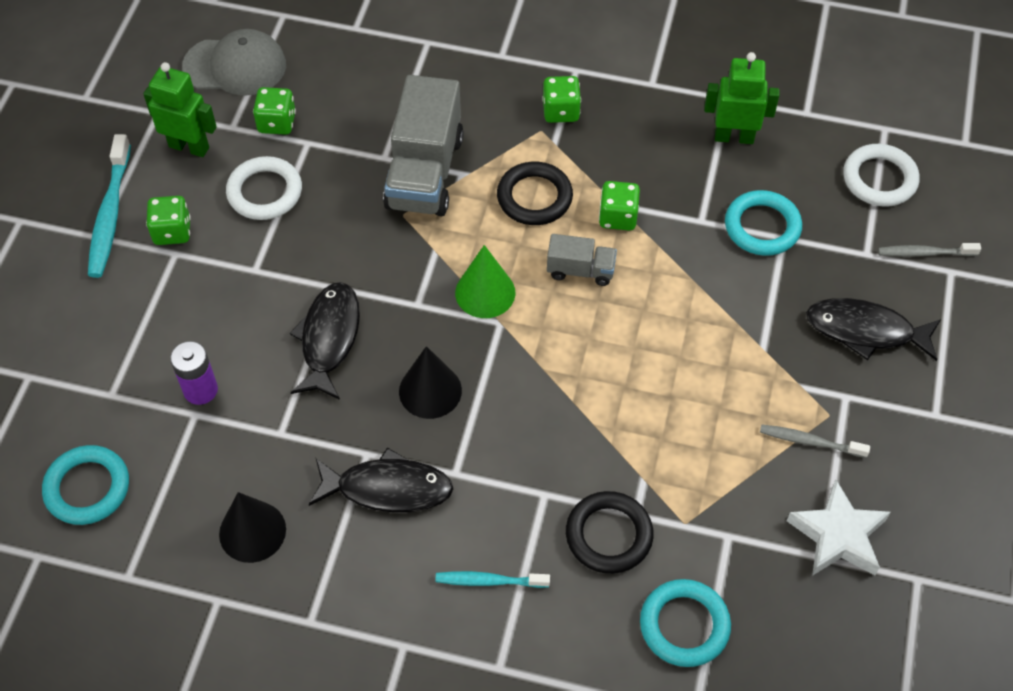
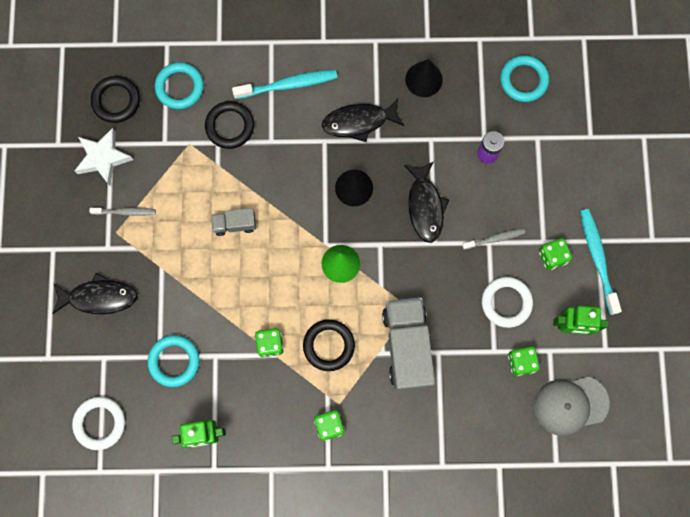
camera: 165 degrees right, 20 degrees up
turquoise toothbrush [435,571,550,588] -> turquoise toothbrush [232,70,337,99], size x1.67
grey truck [547,234,617,286] -> grey truck moved to [211,208,256,236]
grey toothbrush [878,243,981,257] -> grey toothbrush moved to [462,228,525,250]
none -> black ring [91,76,140,123]

